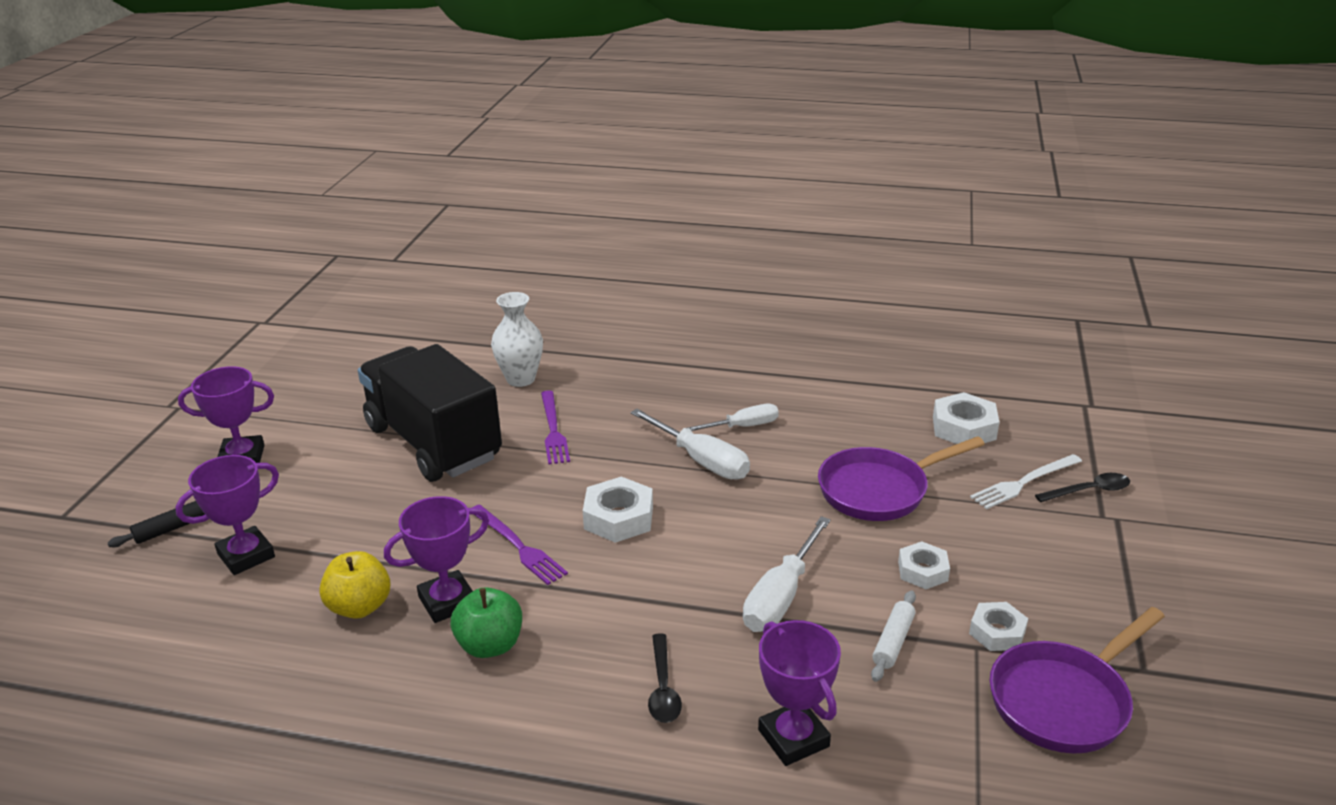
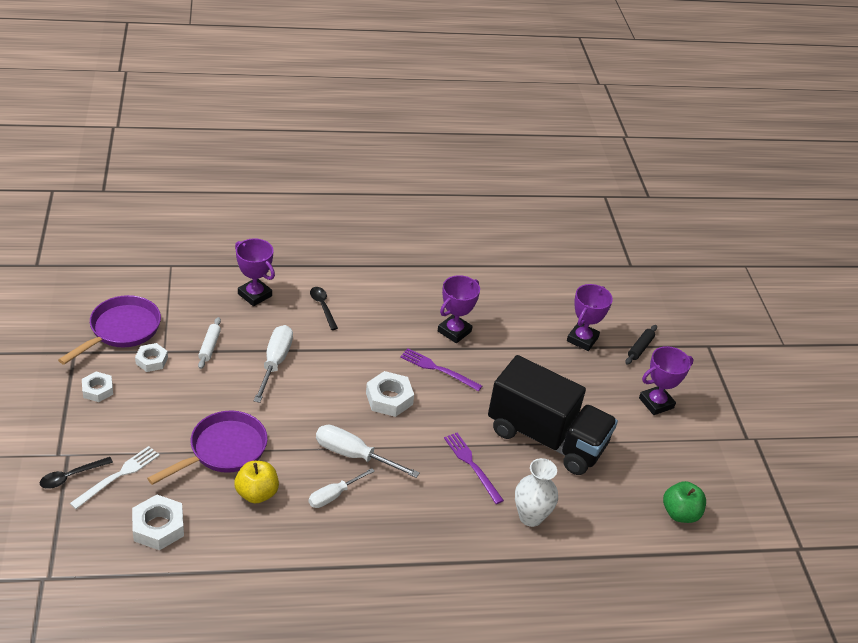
camera: 155 degrees right, 10 degrees up
yellow apple [319,551,391,619] -> yellow apple moved to [234,461,279,503]
green apple [451,587,522,658] -> green apple moved to [663,481,706,523]
white nut [898,541,950,589] -> white nut moved to [82,371,113,402]

